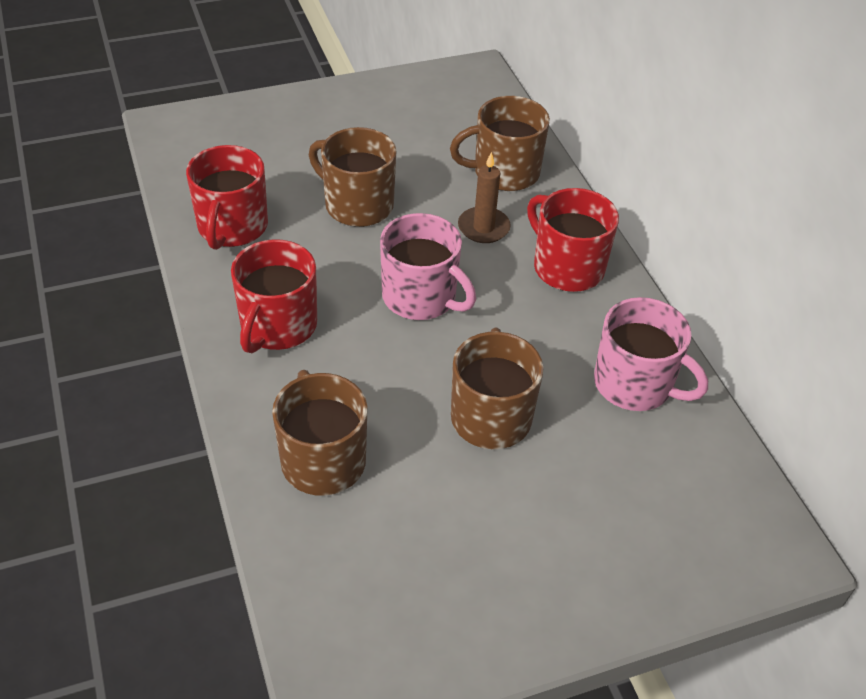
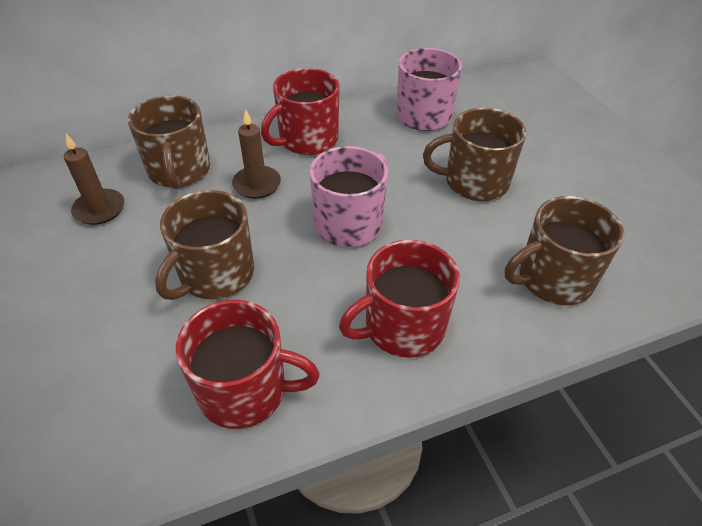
camera: 90 degrees left, 0 degrees up
red mug [231,239,317,353] -> red mug turned 135 degrees clockwise [339,240,460,358]
none -> brown candle [64,134,124,225]

